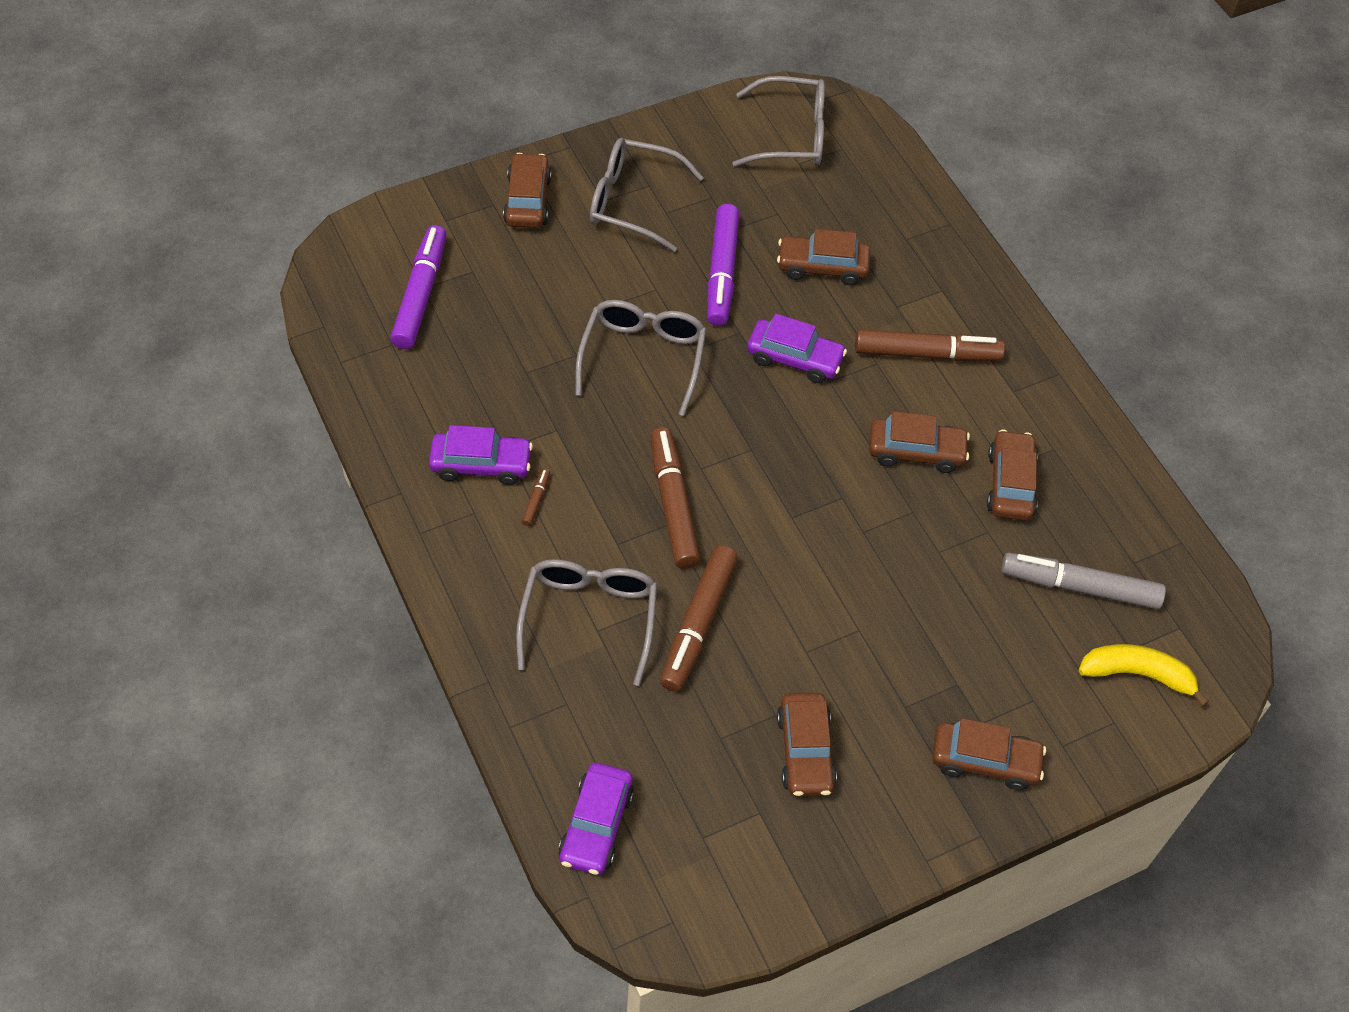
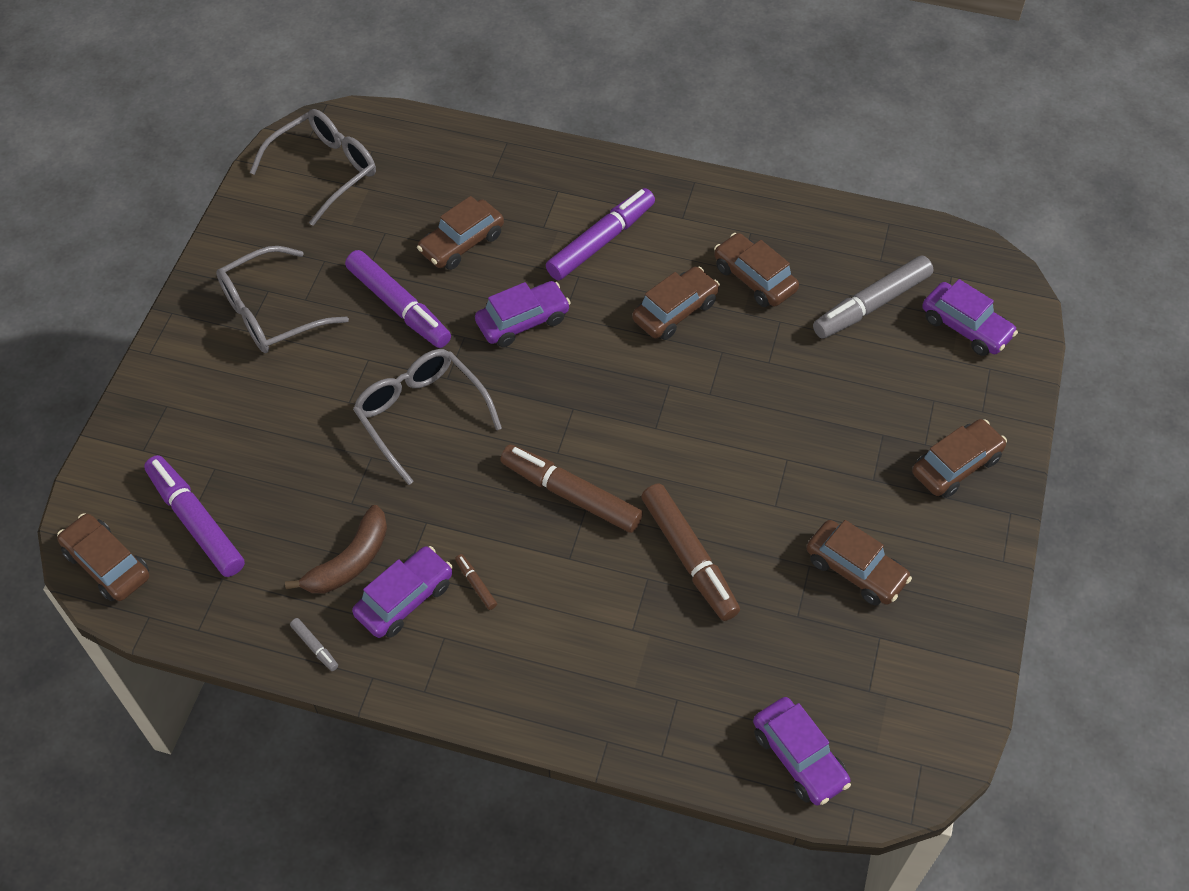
camera: 45 degrees left, 0 degrees up
brown car [503,153,552,228] -> brown car moved to [57,513,149,601]
grey glasses [516,559,657,686] -> none
brown marker [855,329,1005,361] -> purple marker [546,188,655,280]
yellow banana [1078,644,1209,707] -> purple car [922,279,1018,356]
none -> brown banana [285,505,387,593]
none -> grey marker [290,618,338,671]

